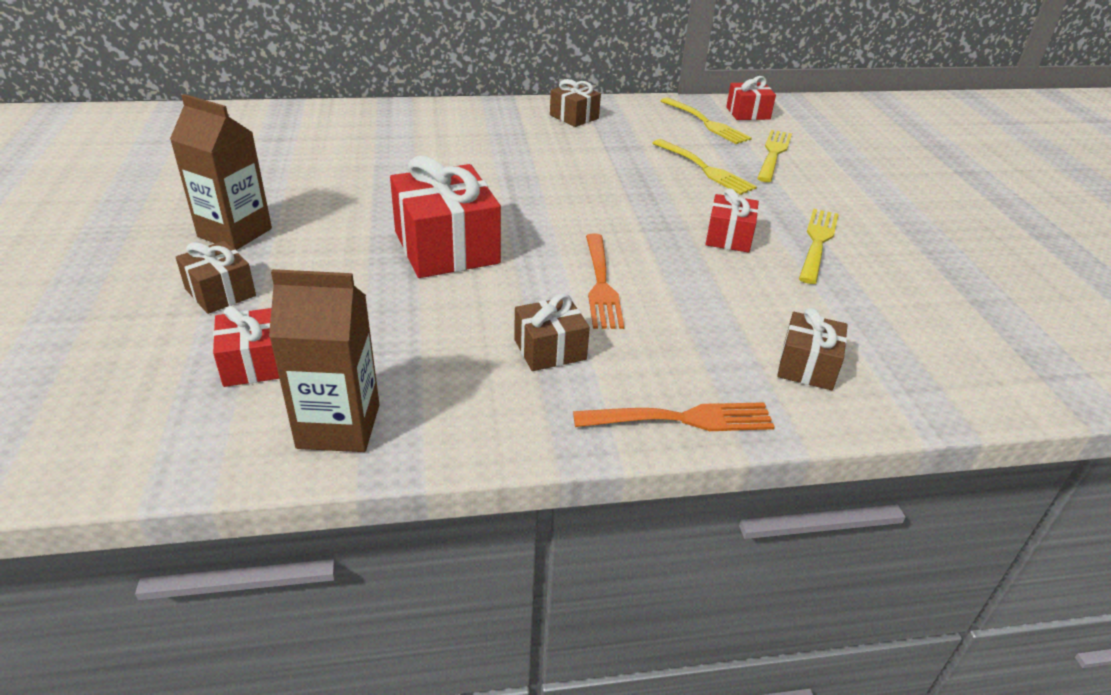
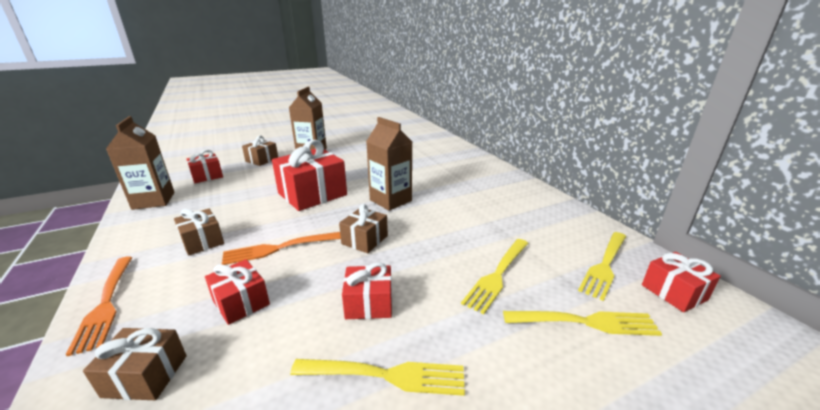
camera: 75 degrees right, 10 degrees down
brown gift [550,79,601,127] -> brown gift moved to [339,204,388,253]
none -> red gift [205,259,270,325]
none -> brown carton [366,117,412,211]

